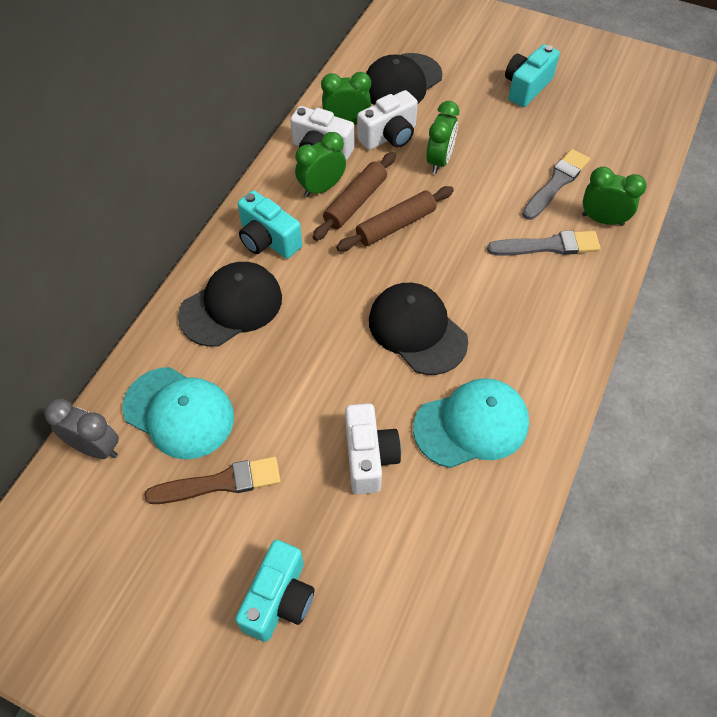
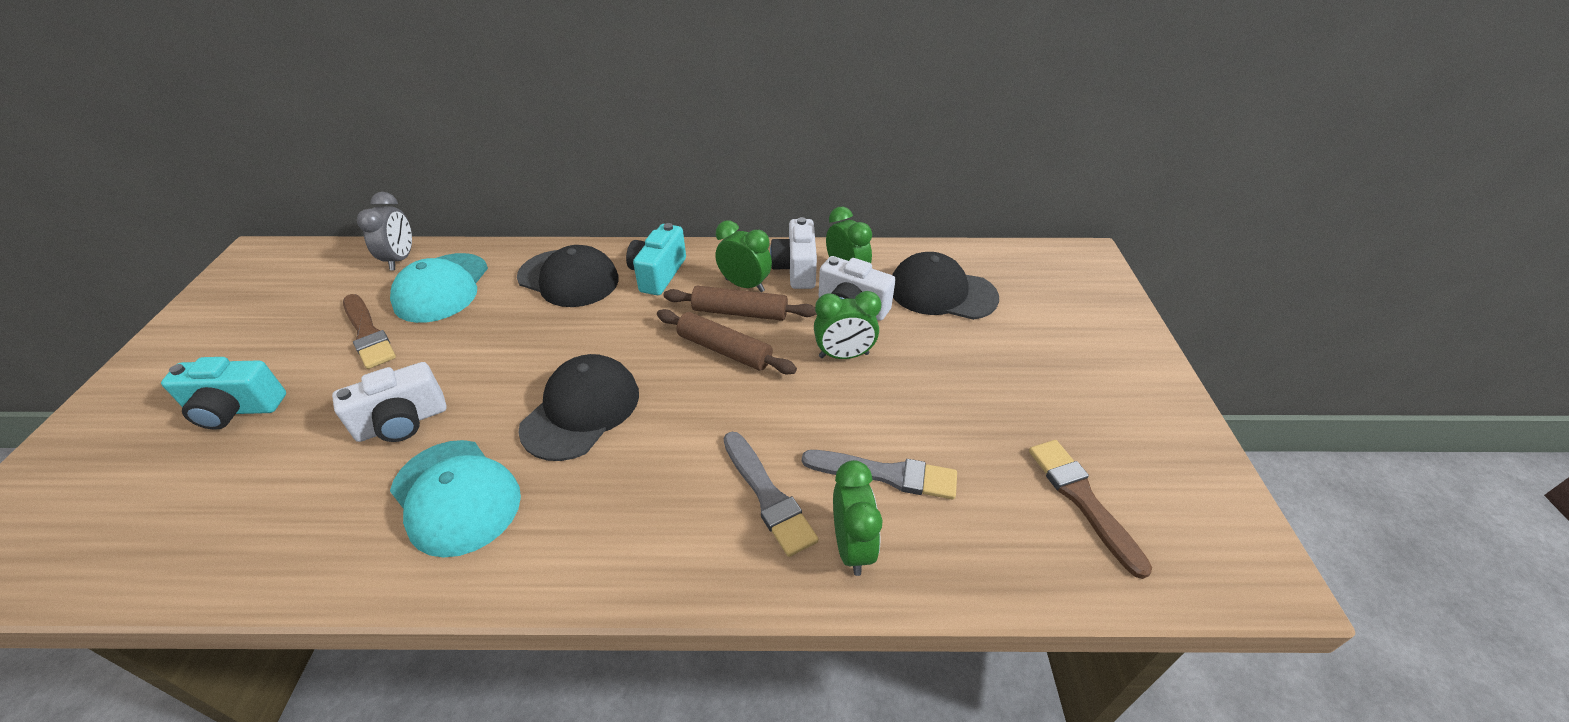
camera: 65 degrees right, 15 degrees down
turquoise camera [505,44,560,107] -> none
none -> brown brush [1029,440,1152,579]

